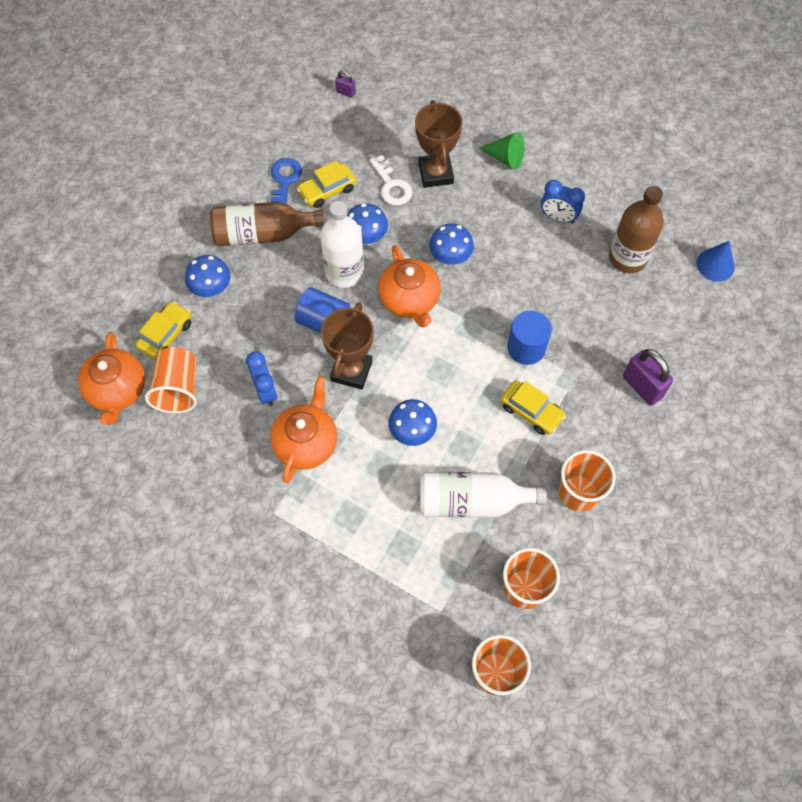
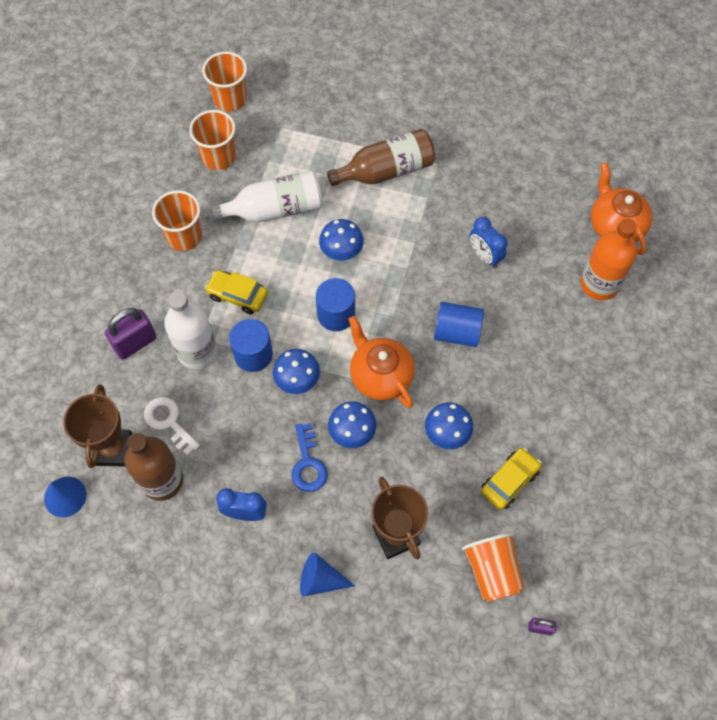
camera: 165 degrees right, 0 degrees up
yellow car [135,301,191,359] -> orange bottle [580,218,637,300]
orange cup [145,347,197,413] -> orange cup moved to [462,533,524,602]
blue mushroom [185,255,231,297] -> blue mushroom moved to [273,349,320,394]
brown bottle [210,202,324,246] -> brown bottle moved to [327,129,435,186]
orange teapot [270,376,337,483] -> none
blue key [271,158,302,204] -> blue key moved to [292,423,328,492]
white bottle [320,201,364,288] -> white bottle moved to [164,291,217,369]
brown trophy [321,302,374,390] -> brown trophy moved to [63,384,133,468]
white key [369,155,412,206] -> white key moved to [144,397,200,455]
green cone [479,132,525,169] -> blue cone [300,552,355,596]
purple padlock [623,349,673,406] -> purple padlock turned 75 degrees counterclockwise [105,308,157,360]
none -> blue cylinder [316,278,355,331]

